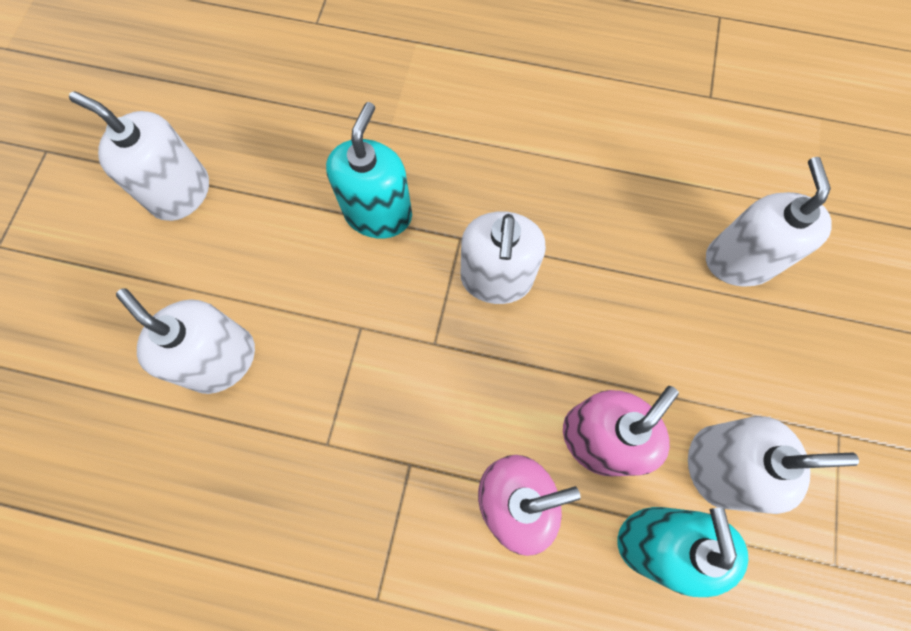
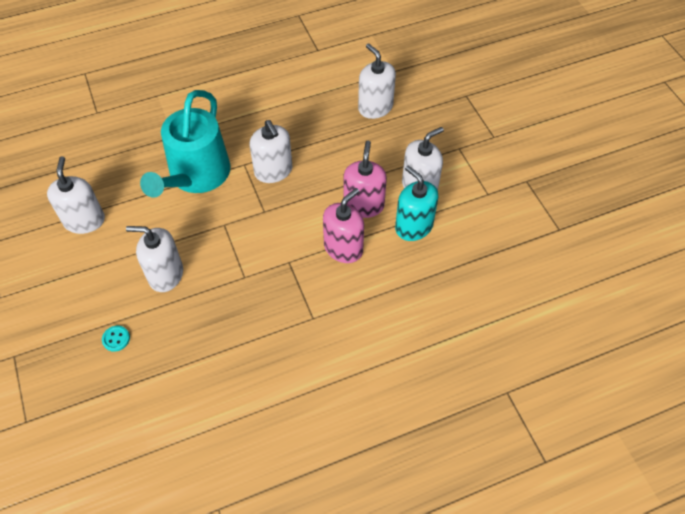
camera: 35 degrees left, 15 degrees down
white soap dispenser [69,91,209,221] -> white soap dispenser turned 90 degrees clockwise [47,156,105,234]
turquoise soap dispenser [326,102,412,239] -> turquoise watering can [140,90,230,198]
none -> turquoise button [102,326,130,352]

